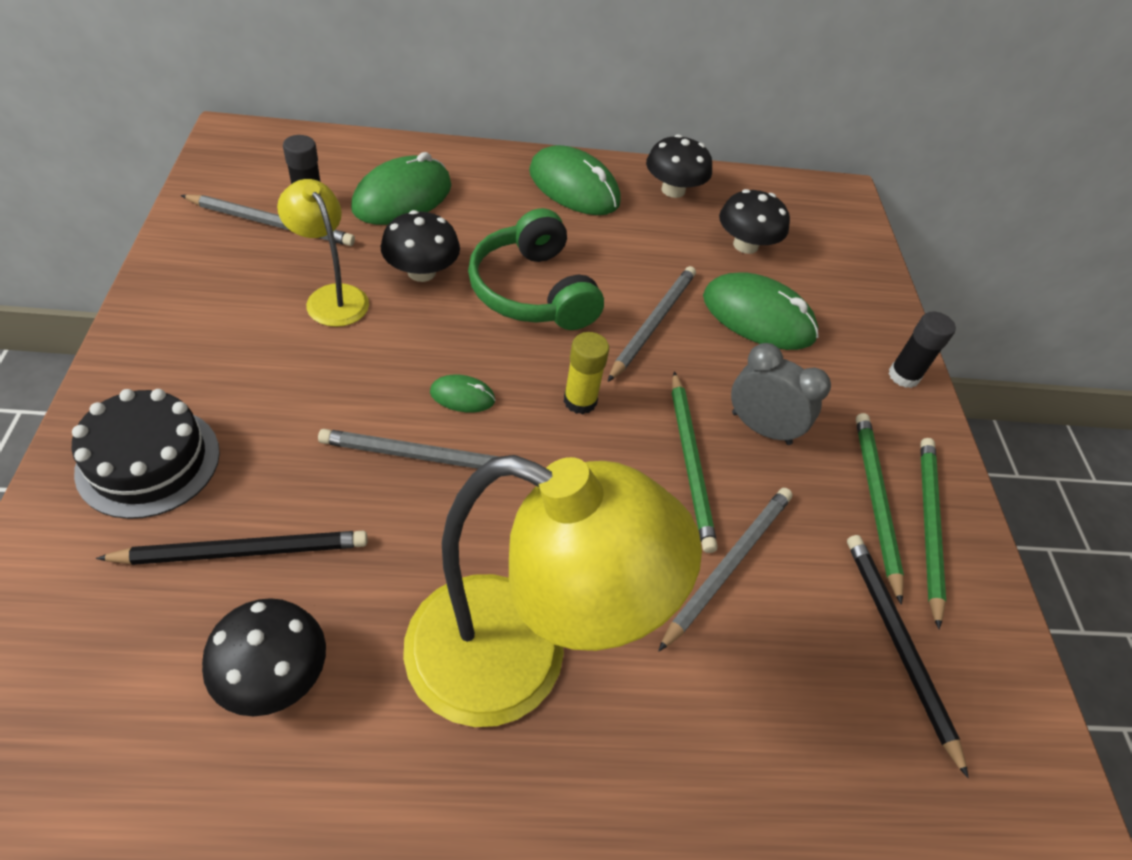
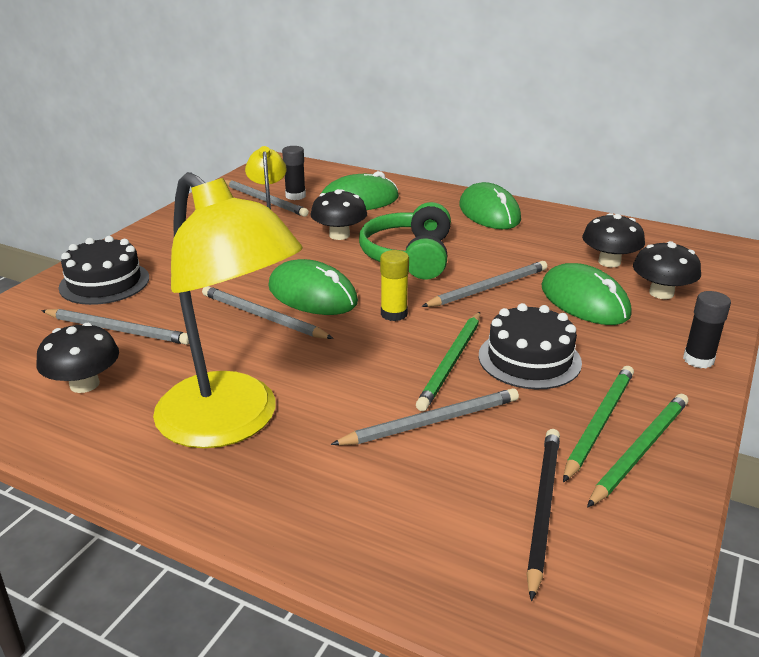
camera: 35 degrees right, 20 degrees down
black pencil [96,531,367,565] -> grey pencil [41,309,189,345]
green mouse [430,375,495,413] -> green mouse [268,259,358,315], size x2.10
black mushroom [646,134,712,198] -> black mushroom moved to [633,241,701,299]
grey clock [731,343,831,445] -> black cake [479,303,582,389]

